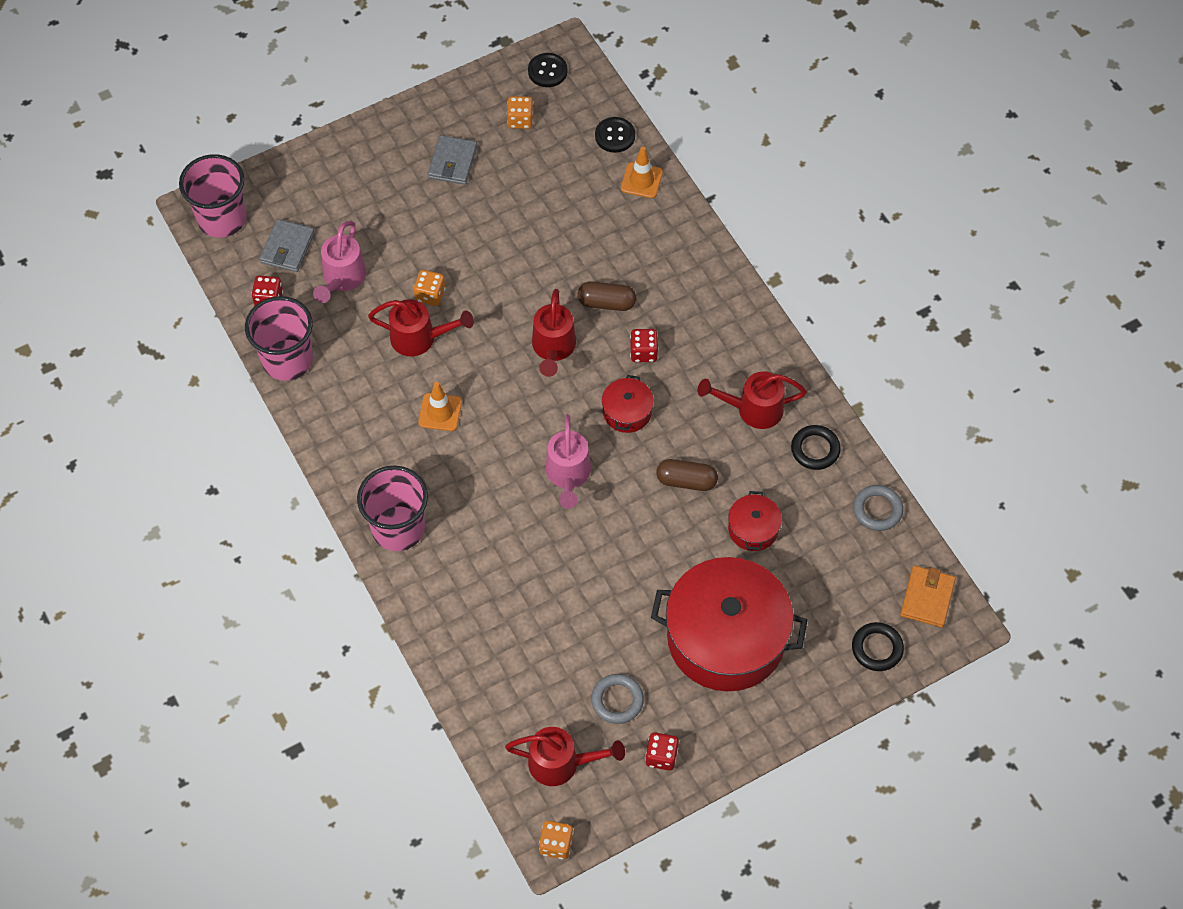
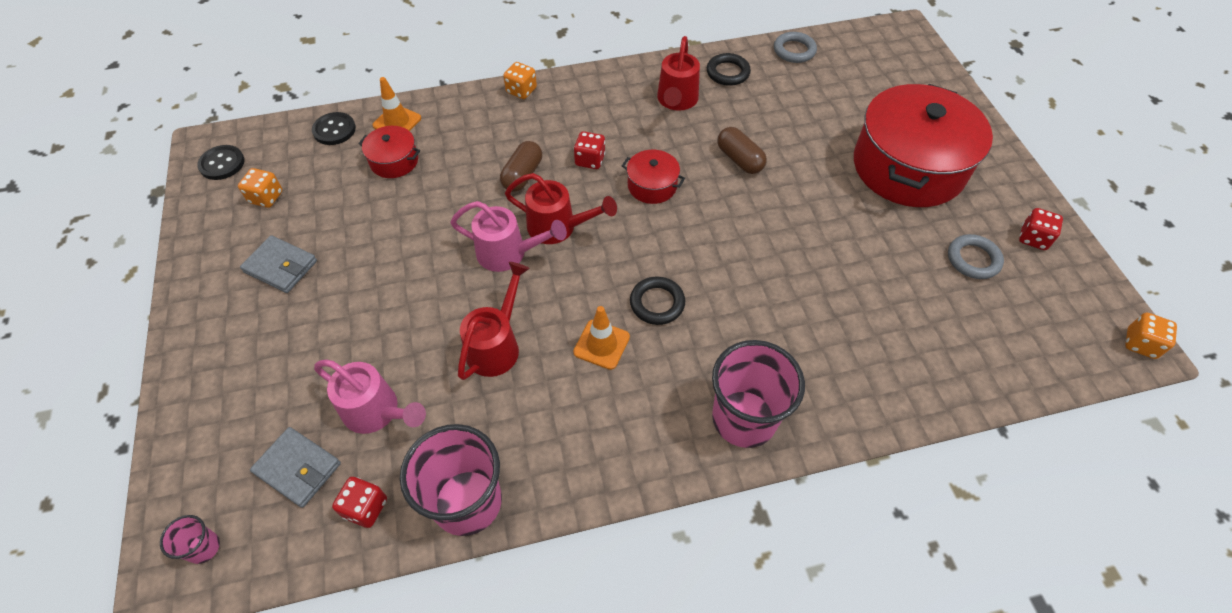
camera: 75 degrees left, 5 degrees down
pink cup [179,154,247,238] -> pink cup [160,515,220,564], size x0.45
orange dice [414,270,445,306] -> orange dice moved to [503,62,537,99]
red watering can [505,727,625,786] -> none
pink watering can [545,414,591,509] -> pink watering can moved to [450,201,567,272]
brown capsule [657,459,718,491] -> brown capsule turned 60 degrees counterclockwise [717,127,767,174]
red pot [728,491,782,551] -> red pot moved to [359,126,420,178]
black ring [852,622,904,671] -> black ring moved to [630,276,685,325]
orange wallet [900,566,956,628] -> none

